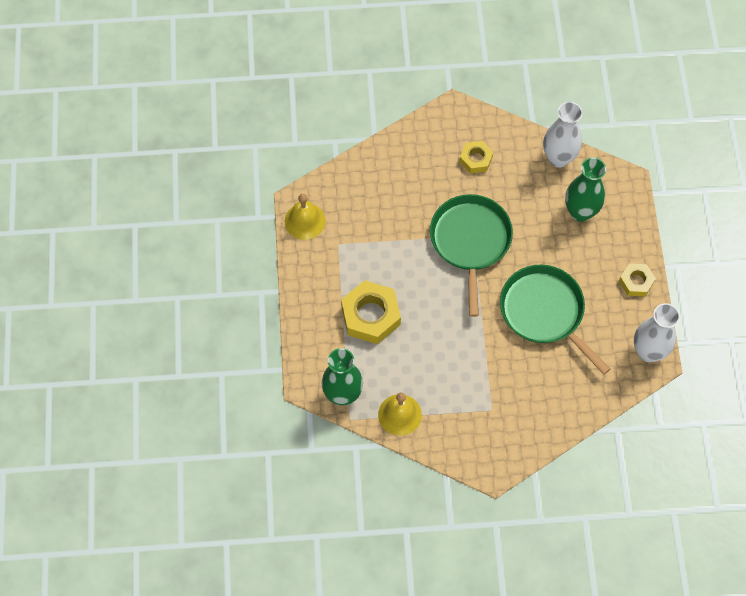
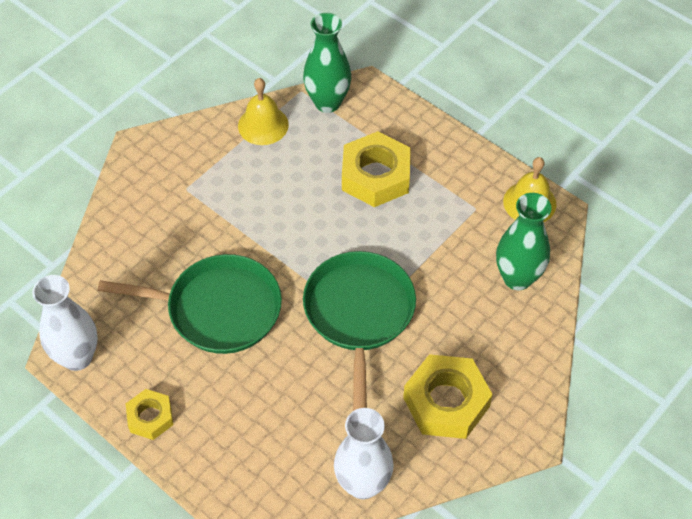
camera: 135 degrees right, 10 degrees down
green pan [430,194,513,317] -> green pan turned 135 degrees counterclockwise [303,251,416,411]
yellow nut [459,141,493,173] -> yellow nut [403,354,493,439], size x1.76
green vase [565,157,606,222] -> green vase moved to [496,193,551,290]

